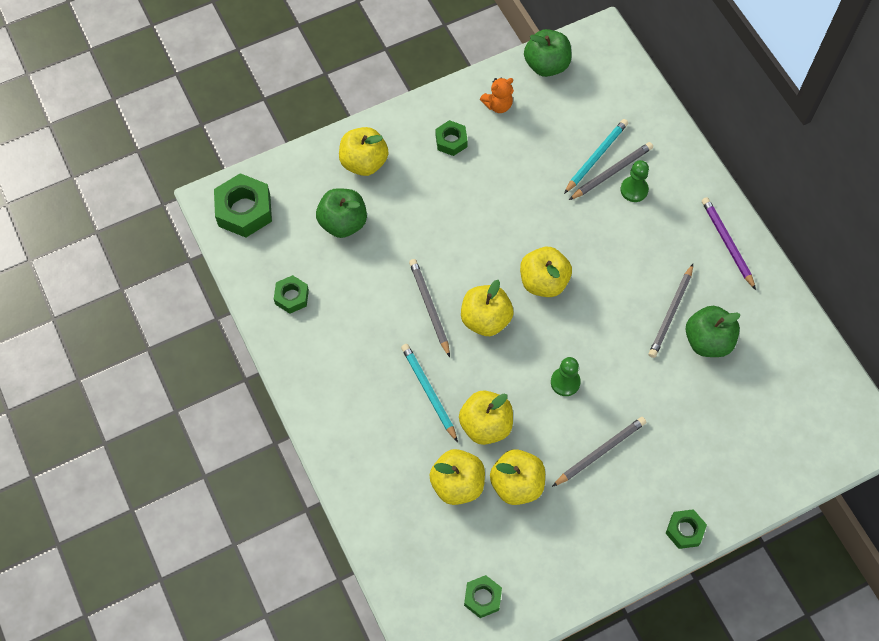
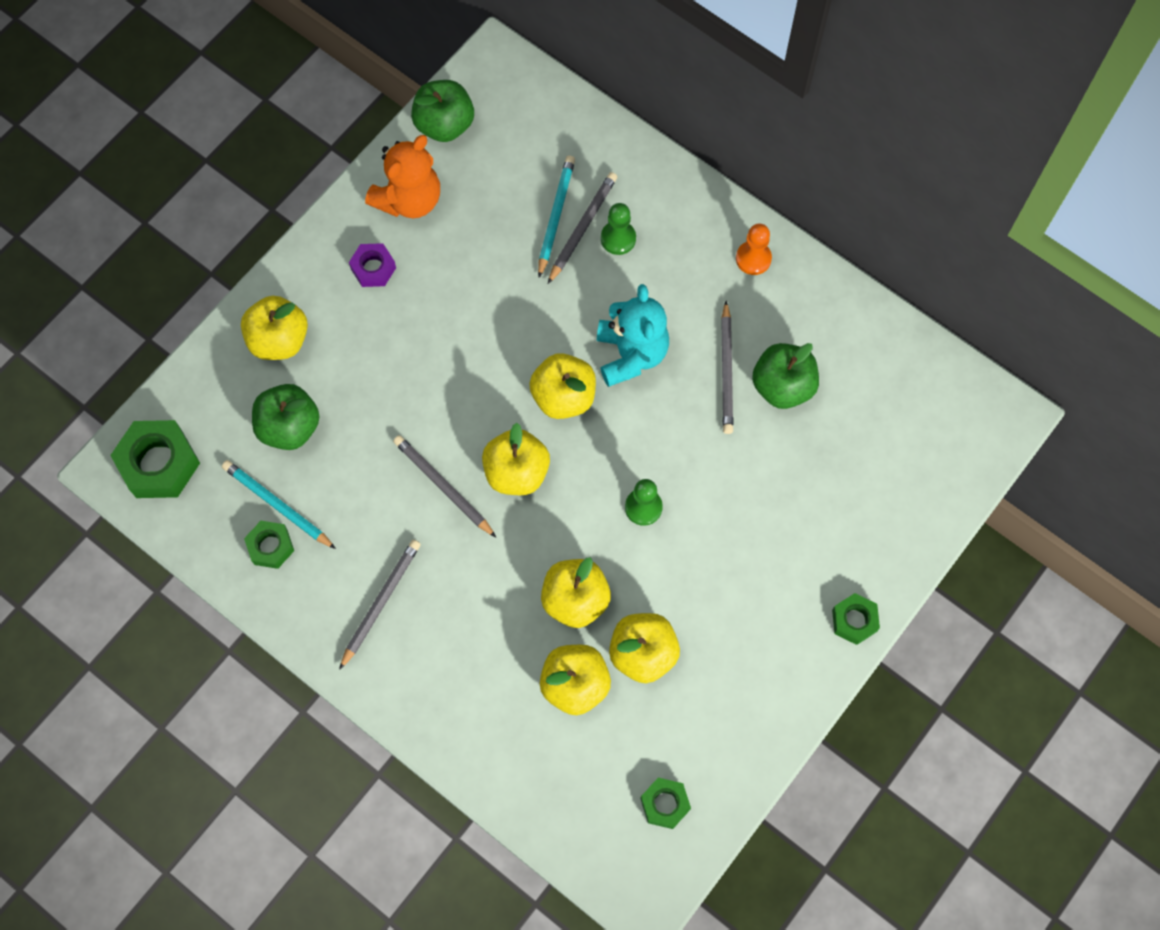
camera: 25 degrees left, 5 degrees up
turquoise pencil [401,344,458,442] -> turquoise pencil moved to [222,460,336,549]
green nut [436,120,468,156] -> purple nut [349,243,396,287]
orange teddy bear [480,77,514,113] -> orange teddy bear [365,135,440,218], size x1.73
grey pencil [552,417,646,487] -> grey pencil moved to [339,540,421,670]
purple pencil [702,197,756,290] -> orange pawn [736,223,772,275]
none -> turquoise teddy bear [597,284,669,387]

